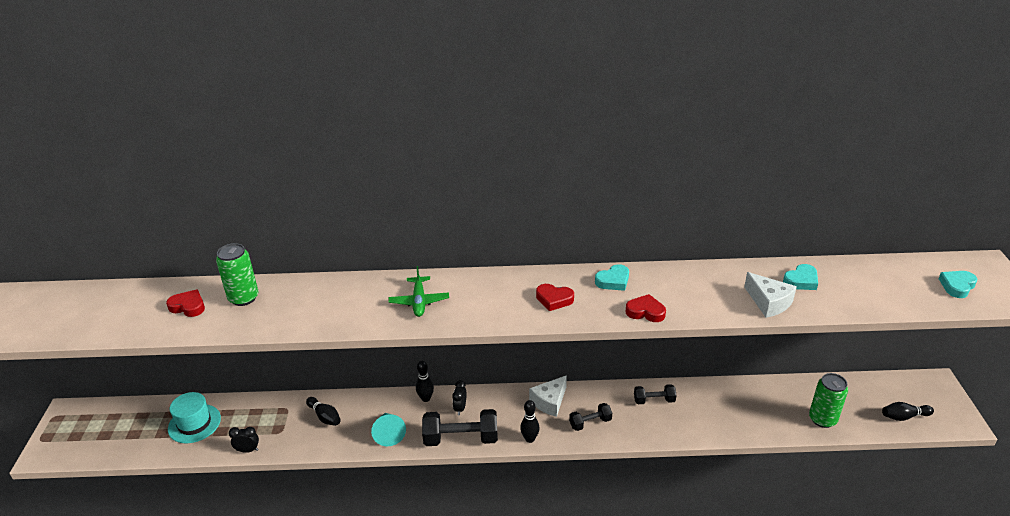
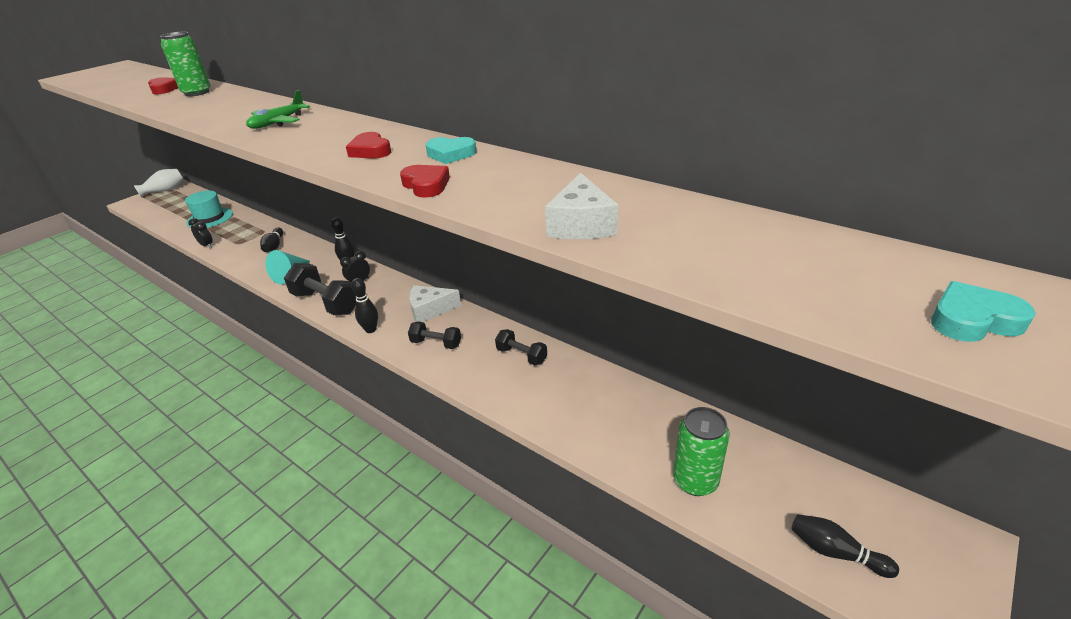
camera: 40 degrees right, 0 degrees up
turquoise heart [783,264,818,290] -> none
none -> white vase [134,169,184,197]

